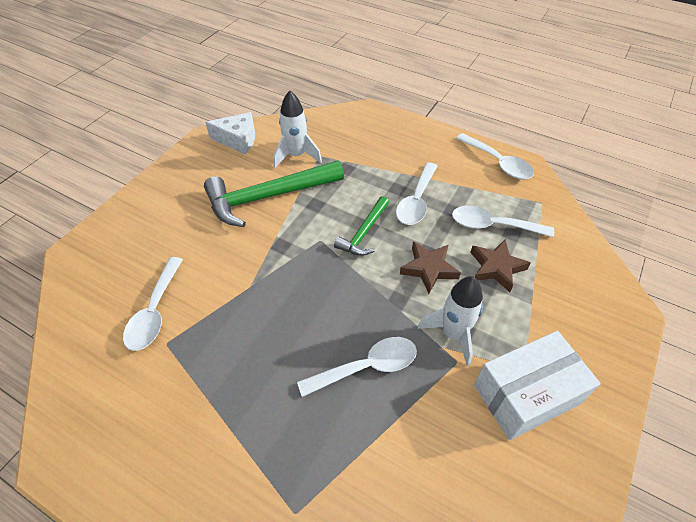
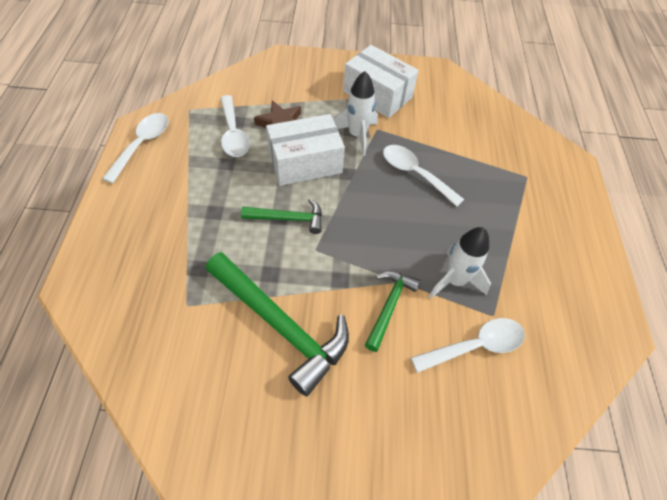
camera: 120 degrees left, 5 degrees up
white cheese [205,112,255,154] -> none
white rocket [273,91,322,168] -> white rocket moved to [429,227,491,299]
white spoon [396,162,437,225] -> none
brown star [400,242,461,294] -> white box [266,114,345,186]
none -> green hammer [365,271,420,352]

